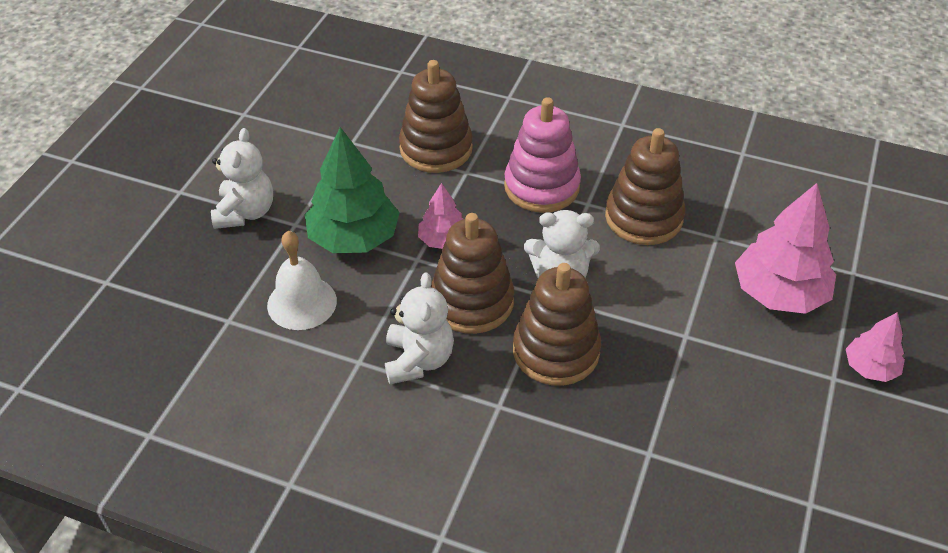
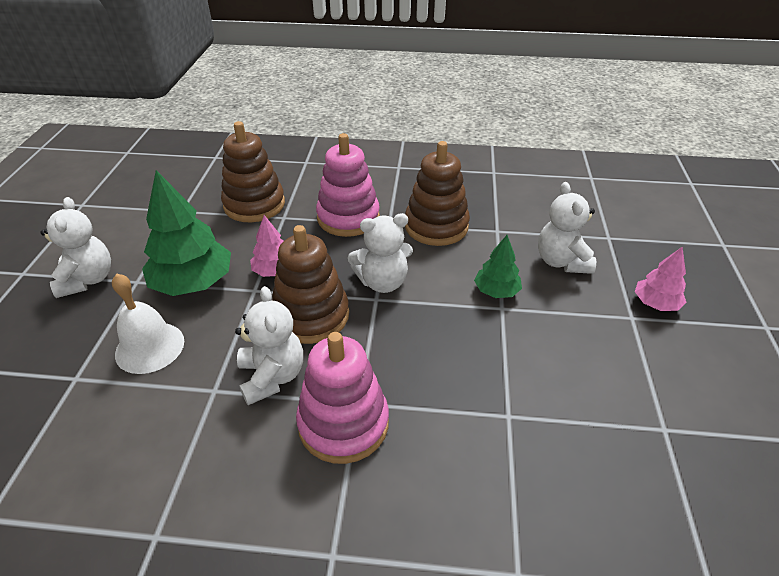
camera: 15 degrees left, 5 degrees down
brown stacking toy [513,263,601,386] -> none
pink tree [735,183,836,314] -> white teddy bear [538,182,596,274]
none -> pink stacking toy [296,332,389,464]
none -> green tree [474,235,522,298]

